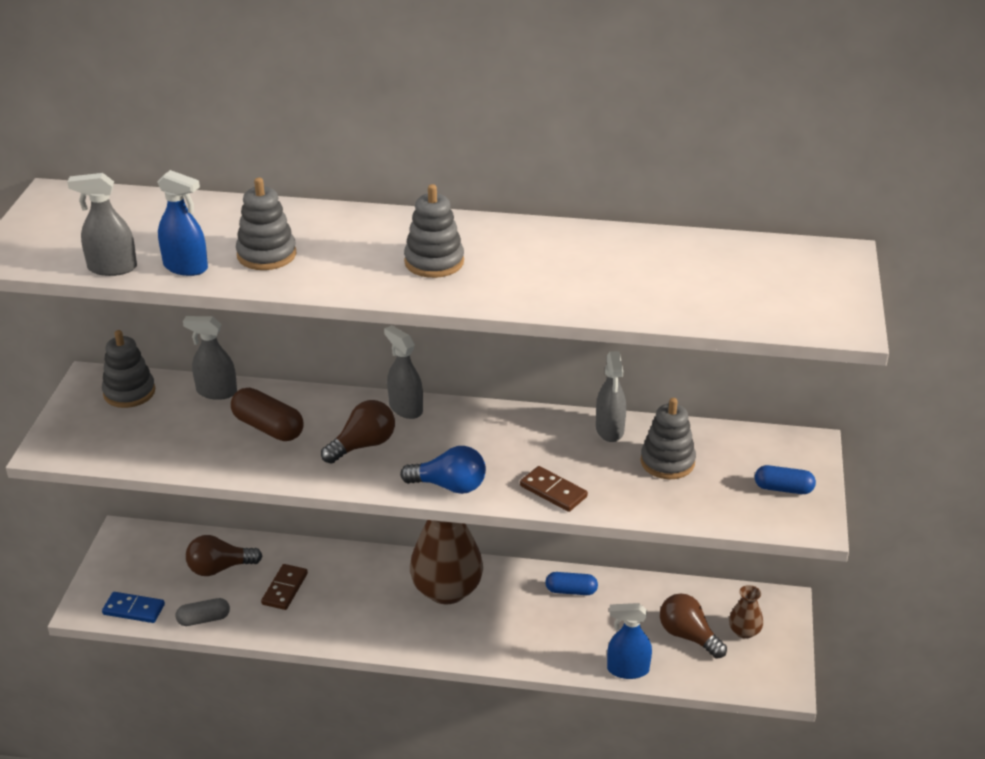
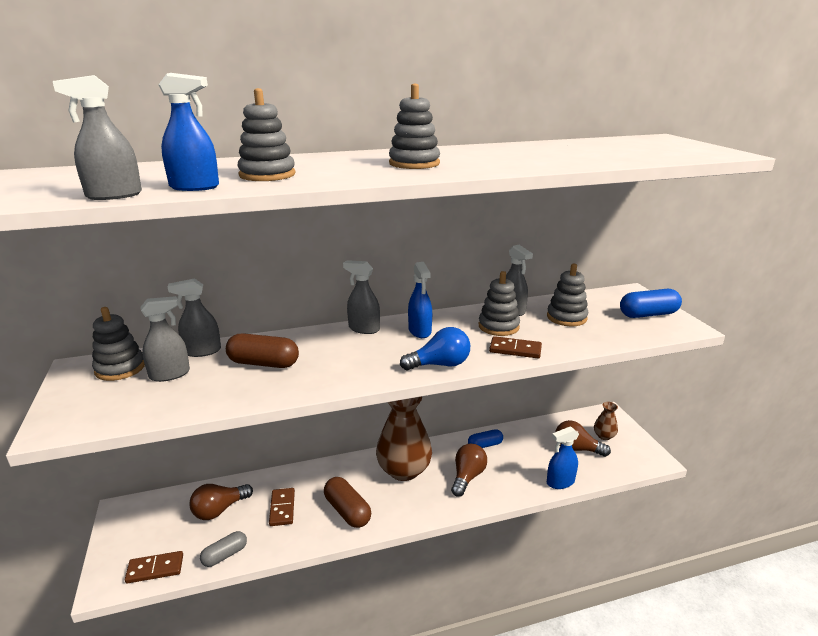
camera: 25 degrees left, 10 degrees down
blue domino [102,592,165,623] -> brown domino [125,551,183,584]
brown light bulb [321,400,395,464] -> brown light bulb moved to [451,444,487,497]
blue capsule [755,465,816,494] -> blue capsule [620,289,682,318], size x1.51
none -> grey spray bottle [140,296,190,382]
none -> brown capsule [324,477,371,528]
none -> blue spray bottle [408,262,432,338]
none -> grey stacking toy [479,271,520,336]

